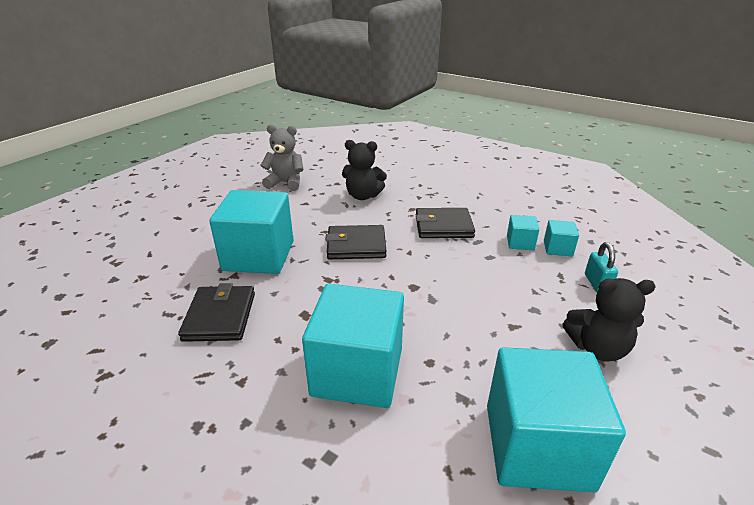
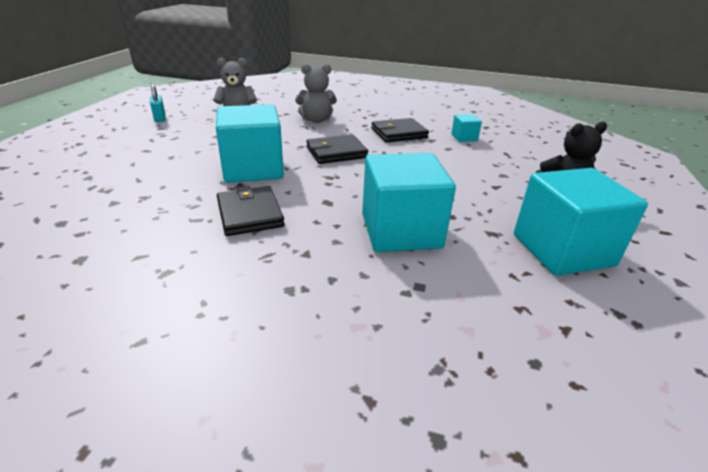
camera: 20 degrees left, 0 degrees up
black teddy bear [342,140,387,200] -> grey teddy bear [295,64,337,123]
turquoise cube [544,220,579,256] -> none
turquoise padlock [585,242,618,292] -> turquoise padlock moved to [150,84,166,122]

